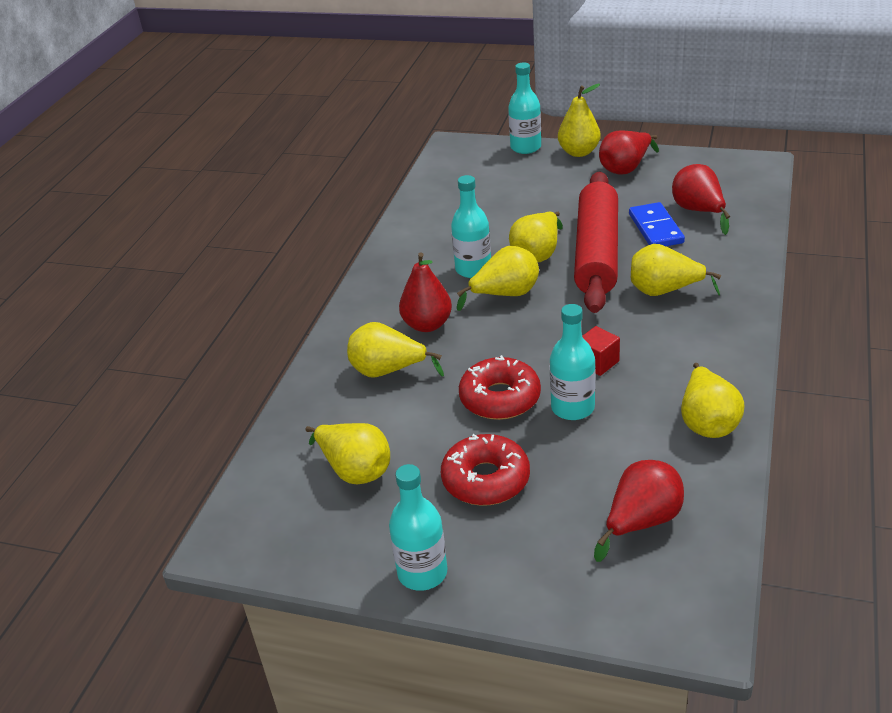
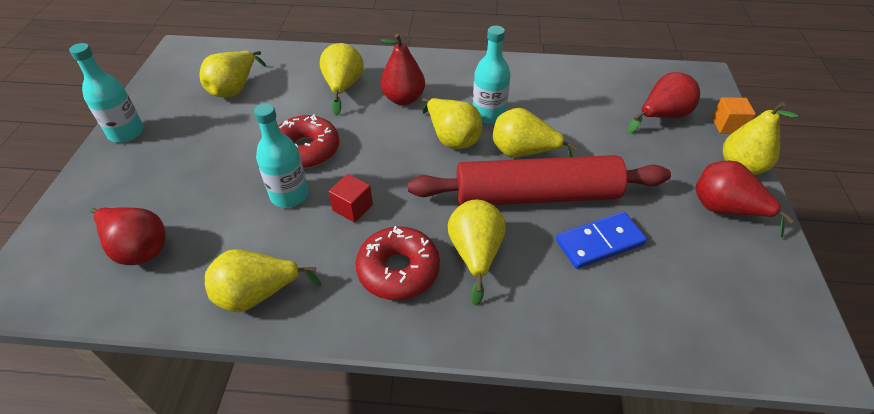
camera: 75 degrees right, 10 degrees up
red donut [441,434,530,506] -> red donut moved to [356,226,440,300]
turquoise bottle [508,62,541,154] -> orange cube [712,97,756,133]
red pear [672,164,730,235] -> red pear moved to [627,72,700,133]

